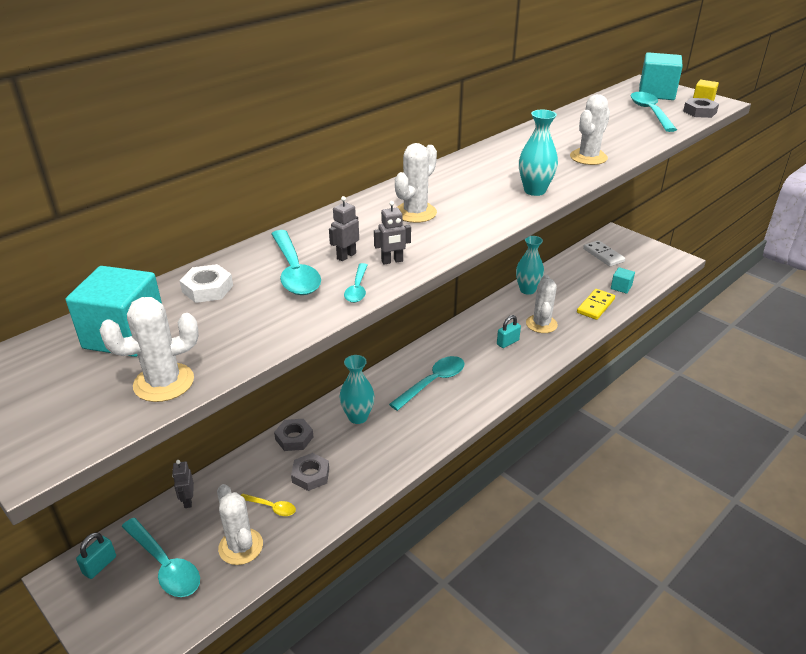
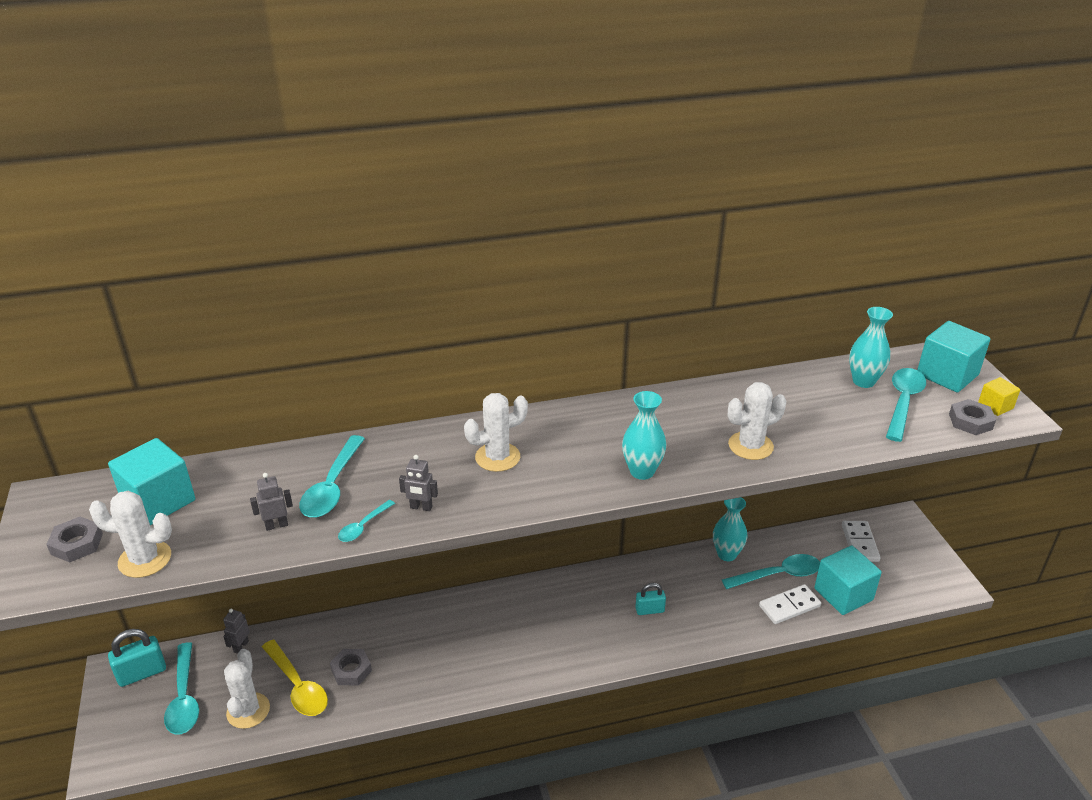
camera: 30 degrees right, 0 degrees up
turquoise padlock [76,532,116,579] -> turquoise padlock [108,629,166,687], size x1.53
white nut [179,264,233,303] -> none
yellow spoon [241,493,296,516] -> yellow spoon [262,640,328,716], size x1.87
grey nut [274,419,313,451] -> grey nut moved to [46,516,103,562]
grey robot [329,196,359,261] -> grey robot moved to [250,473,293,531]
turquoise vase [339,355,375,424] -> turquoise vase moved to [849,307,893,388]
turquoise spoon [389,356,465,411] -> turquoise spoon moved to [722,554,820,589]
white cactus [526,275,558,333] -> none
yellow domino [577,289,615,320] -> white domino [759,584,821,624]
turquoise cube [611,267,635,294] -> turquoise cube [814,545,882,615], size x1.92

